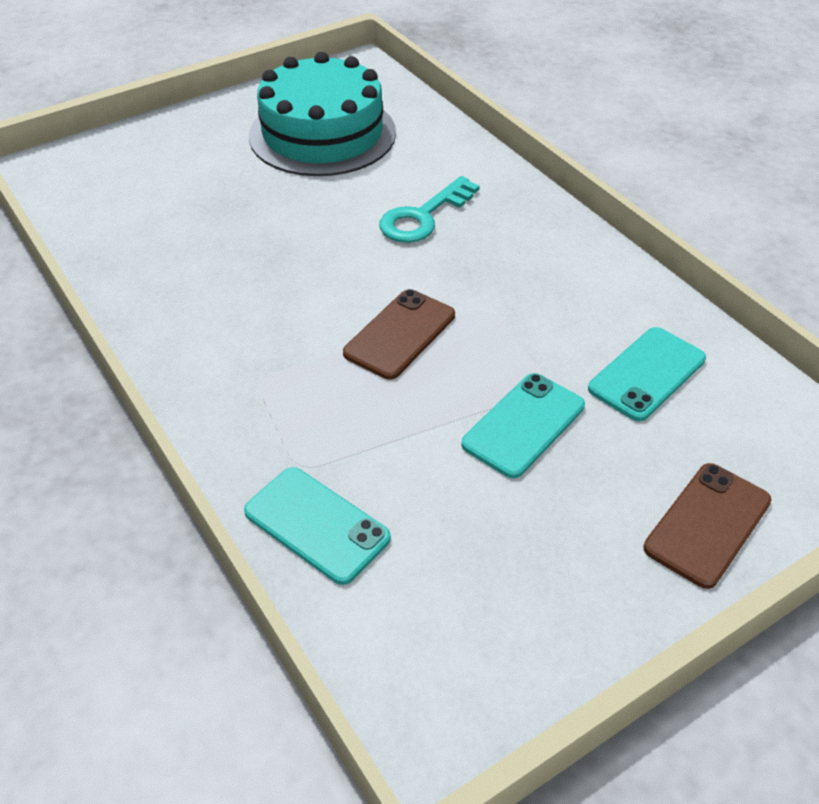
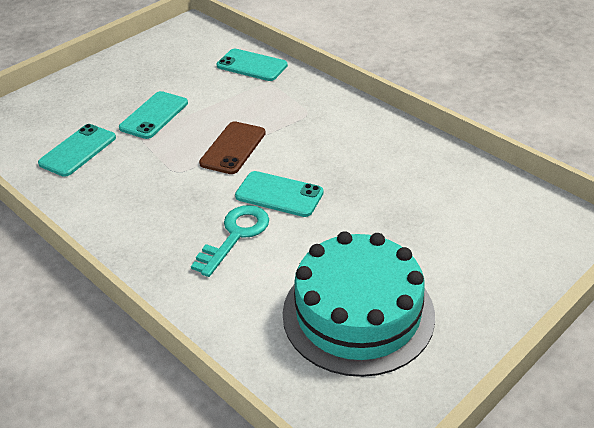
camera: 170 degrees right, 5 degrees down
brown phone [643,463,771,589] -> none
none -> turquoise phone [235,171,324,217]

